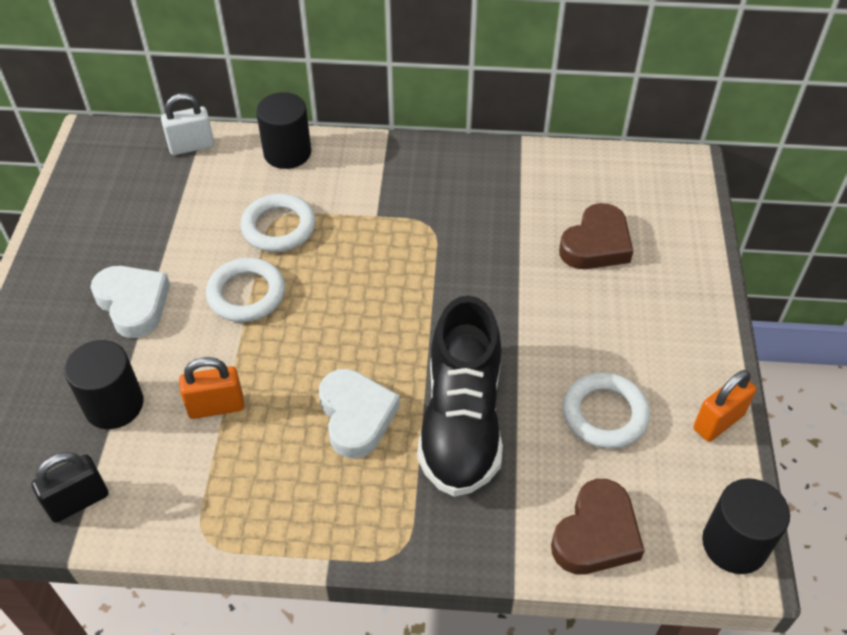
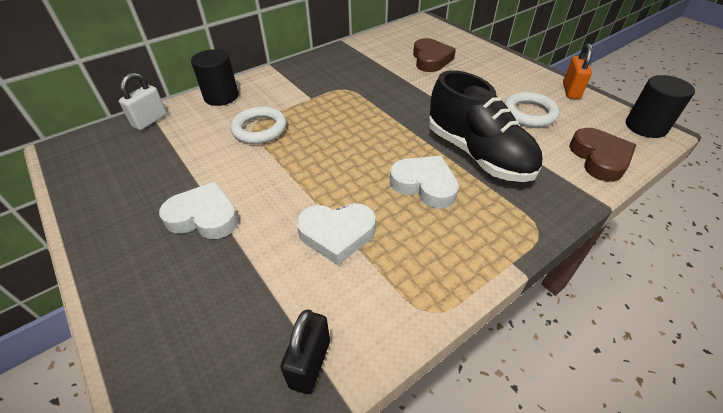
camera: 40 degrees left, 5 degrees down
black cylinder [64,340,144,429] -> none
orange padlock [179,357,244,419] -> white heart [296,203,376,265]
white ring [206,258,285,322] -> none

